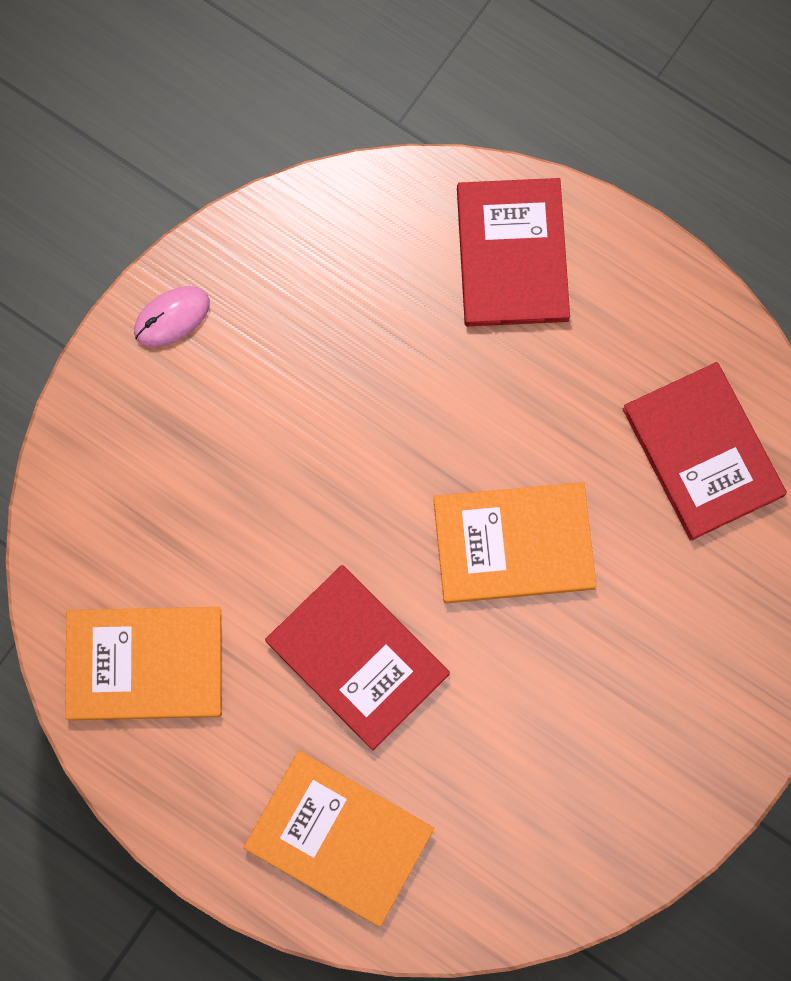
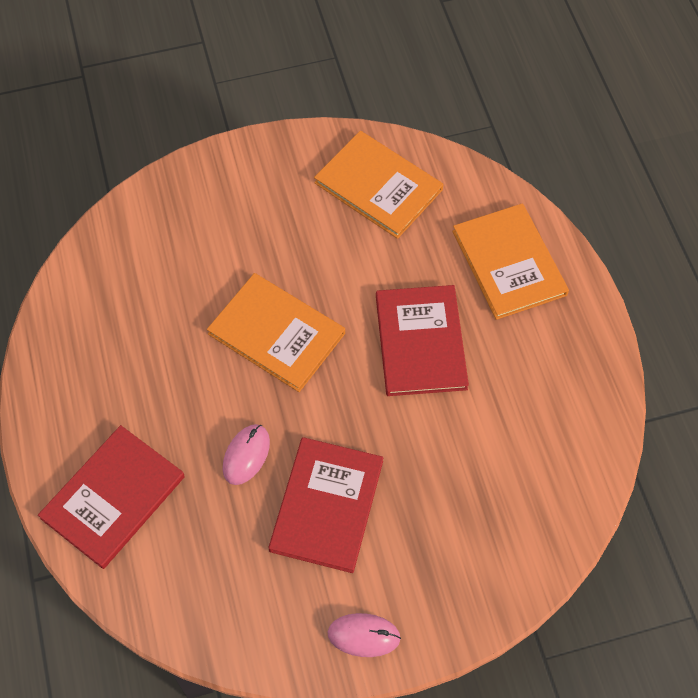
camera: 140 degrees left, 15 degrees down
orange book [65,607,222,721] -> orange book moved to [314,131,443,239]
red book [623,362,787,541] -> red book moved to [269,437,383,573]
none -> pink mouse [223,424,270,485]

